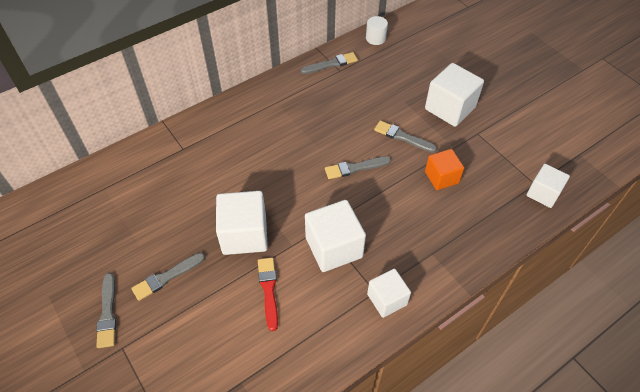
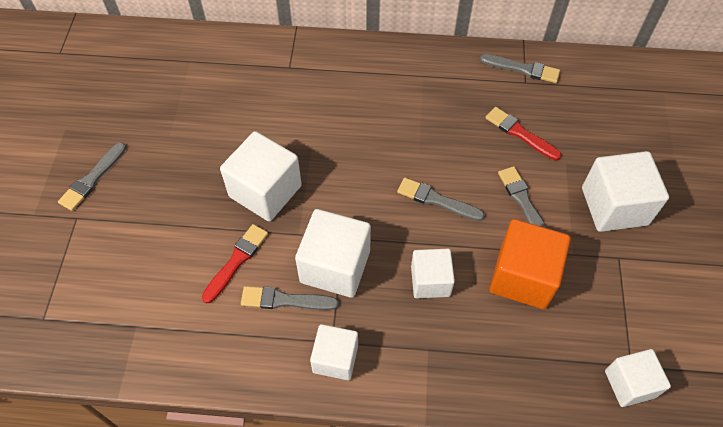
camera: 40 degrees right, 5 degrees up
grey brush [131,253,205,301] -> grey brush moved to [241,286,339,310]
white cylinder [366,16,388,45] -> none
orange cube [425,149,464,190] -> orange cube [489,219,571,309], size x1.58
none -> white cube [411,249,455,298]
none -> red brush [485,107,561,161]

